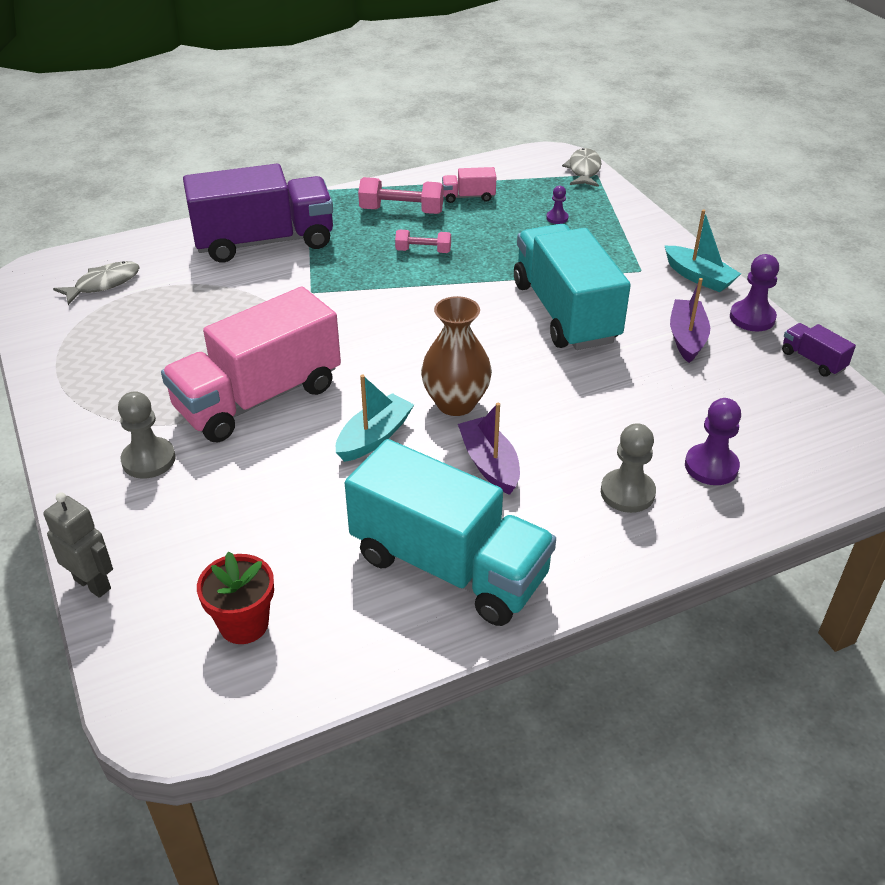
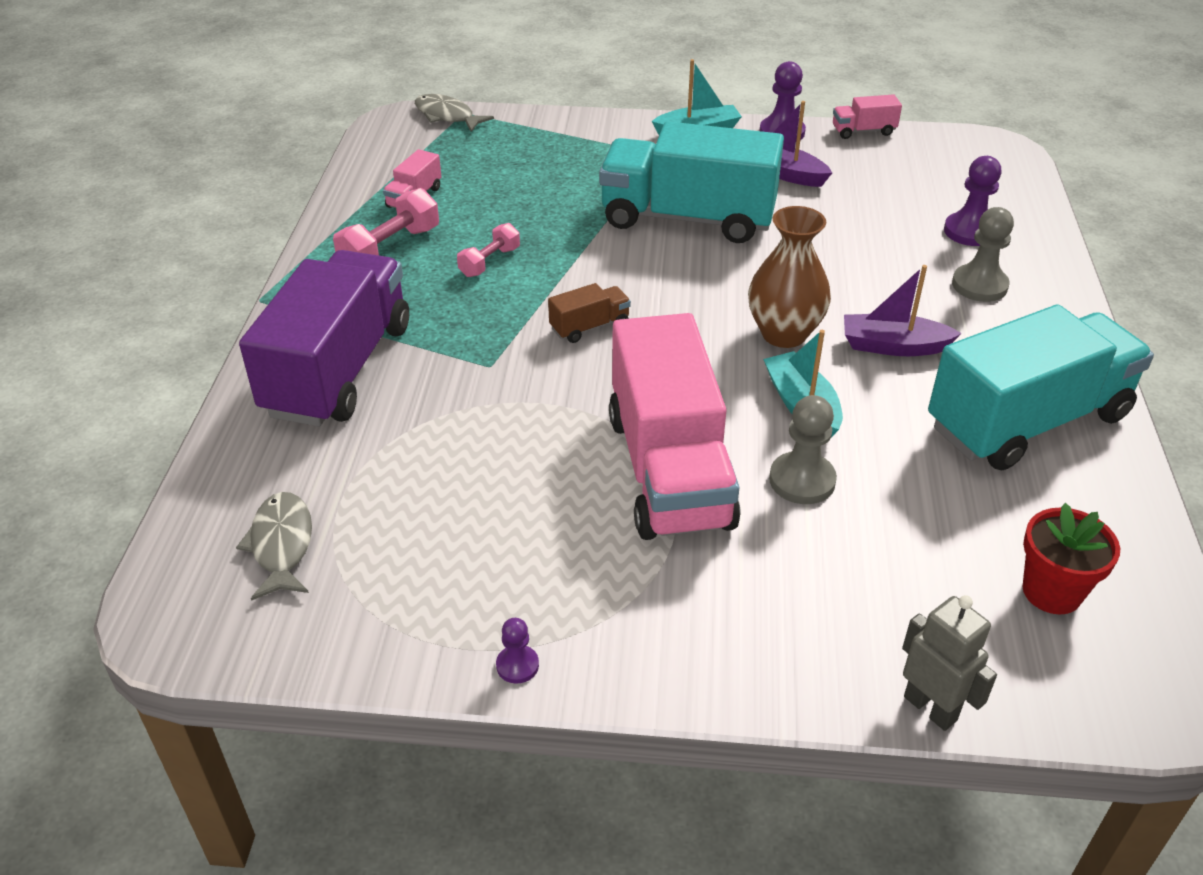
camera: 60 degrees left, 0 degrees up
grey robot [43,492,113,598] -> grey robot turned 75 degrees clockwise [902,595,997,731]
grey pawn [118,391,176,479] -> grey pawn moved to [769,395,837,504]
purple pawn [546,186,568,224] -> purple pawn moved to [496,618,539,684]
purple truck [782,323,856,376] -> pink truck [833,94,902,139]
none -> brown truck [548,283,631,343]

